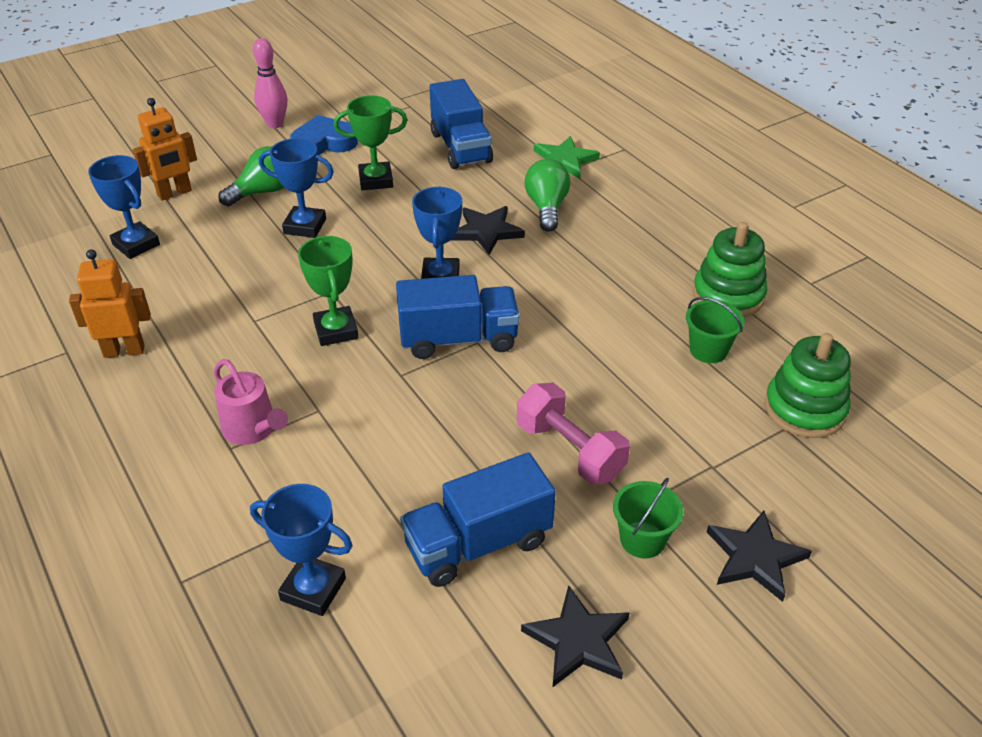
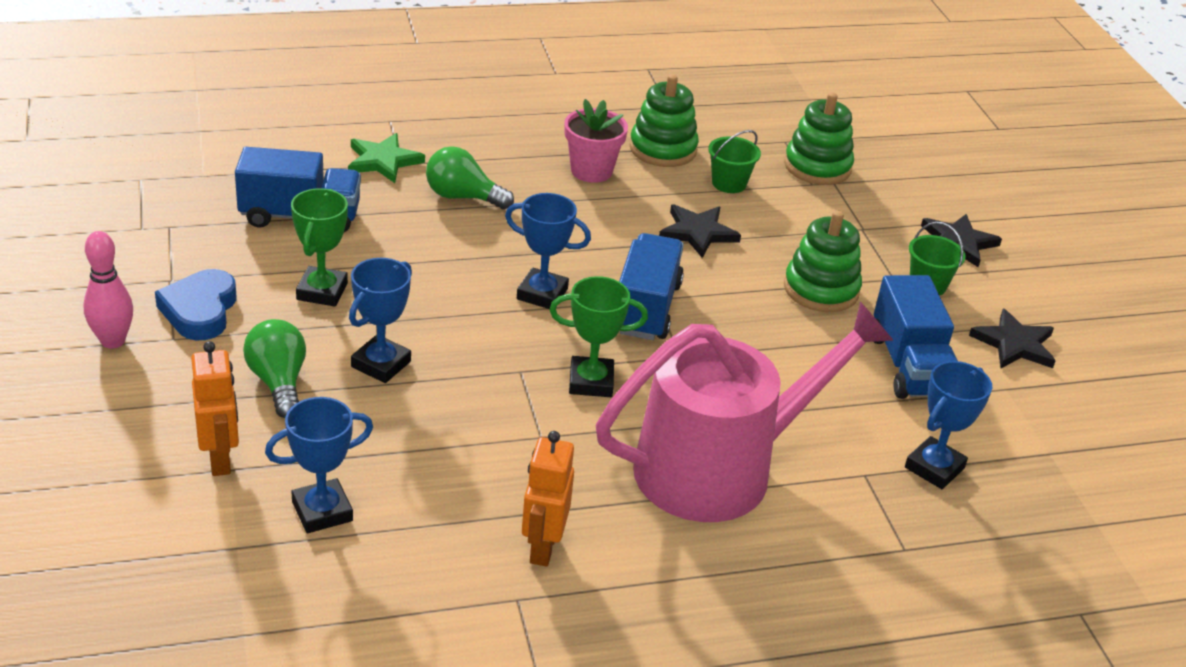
camera: 75 degrees left, 5 degrees down
pink watering can [214,359,288,445] -> pink watering can [596,302,894,522], size x2.30
black star [451,206,525,255] -> black star moved to [659,204,741,258]
pink dumbbell [517,383,630,485] -> green stacking toy [784,211,862,312]
none -> pink flower pot [564,99,628,183]

